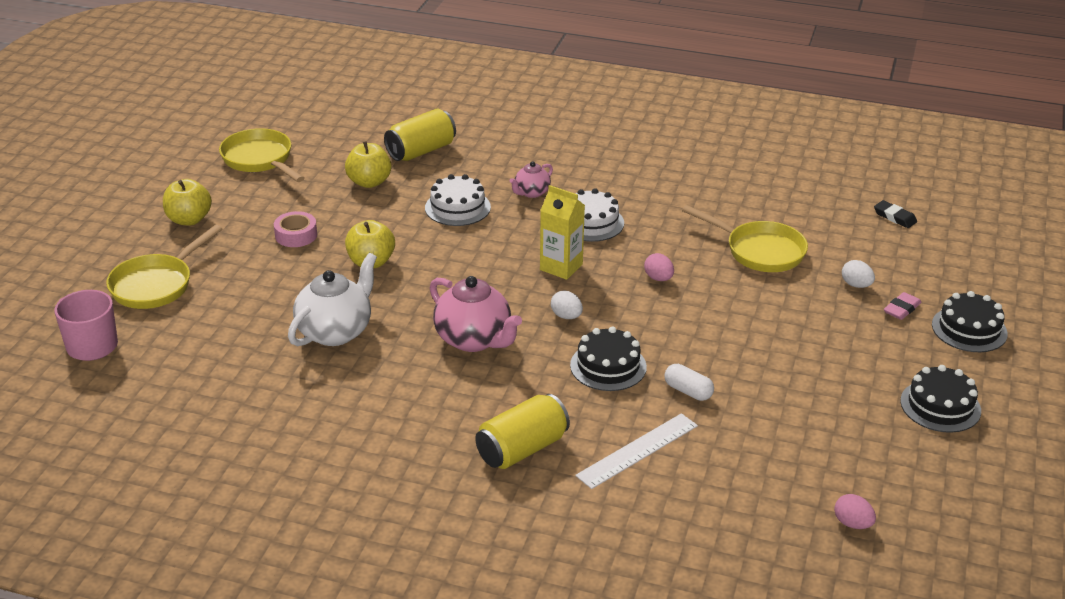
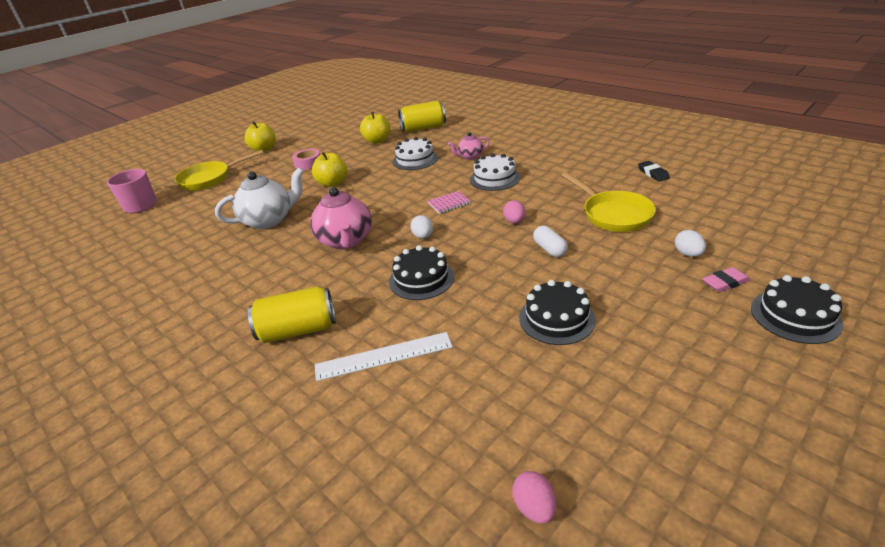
camera: 30 degrees right, 0 degrees up
yellow pan [219,128,305,182] -> none
yellow carton [540,185,585,280] -> pink notebook [428,191,471,214]
white capsule [664,364,714,401] -> white capsule moved to [533,226,568,257]
black eraser [874,200,917,228] -> black eraser moved to [638,161,670,182]
black cake [900,365,981,433] -> black cake moved to [519,280,596,345]

